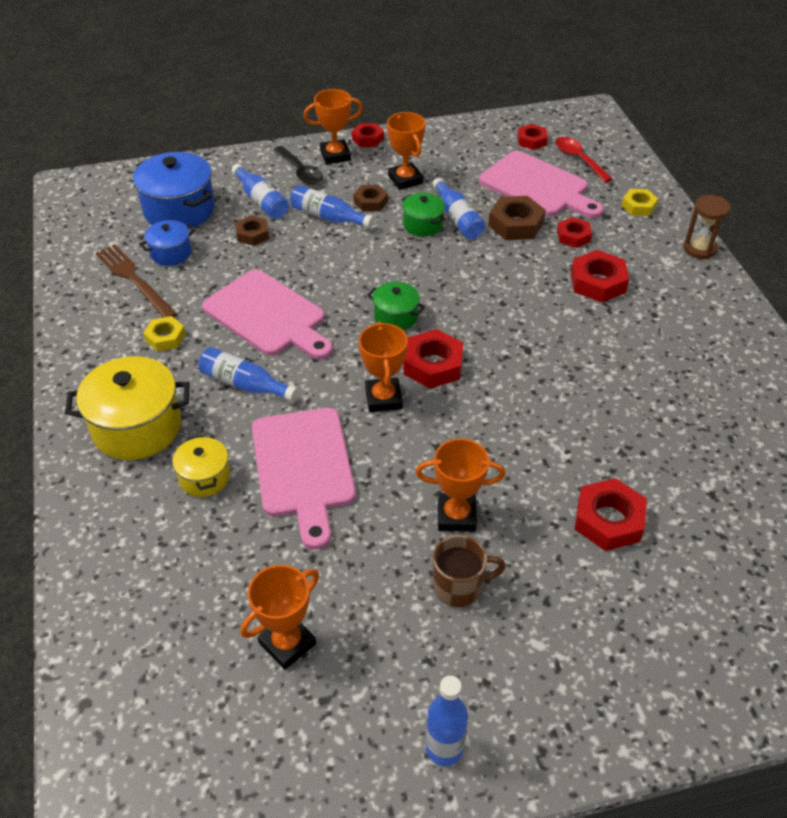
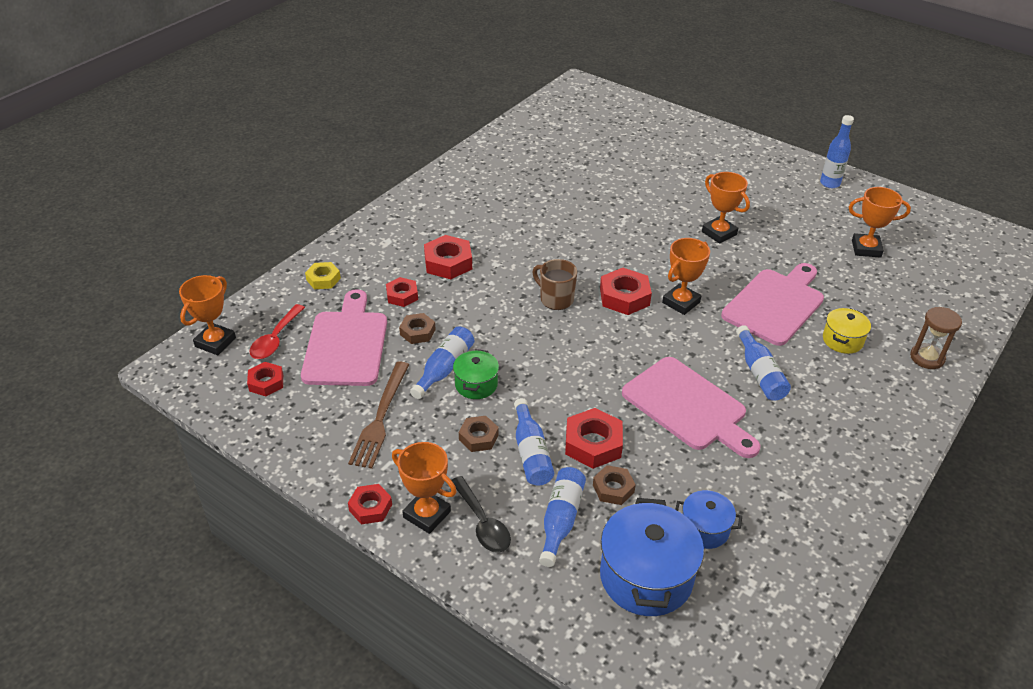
camera: 130 degrees left, 5 degrees down
yellow pot [65,356,190,460] -> none
brown fork [96,244,177,318] -> brown fork moved to [348,361,409,469]
yellow nut [143,316,186,352] -> none
pink cutting board [202,269,333,360] -> pink cutting board turned 135 degrees clockwise [622,357,760,458]
black spoon [274,146,323,185] -> black spoon turned 135 degrees clockwise [452,476,511,553]
green pot [367,282,425,330] -> none
orange trophy [387,112,426,190] -> orange trophy moved to [179,275,236,355]
brown mug [433,535,506,607] -> brown mug moved to [532,259,577,310]
brown nut [488,196,546,240] -> brown nut [399,313,436,344], size x0.63
red nut [574,478,647,551] -> red nut moved to [565,408,623,469]
brown hourglass [684,195,731,259] -> brown hourglass moved to [910,307,962,369]

